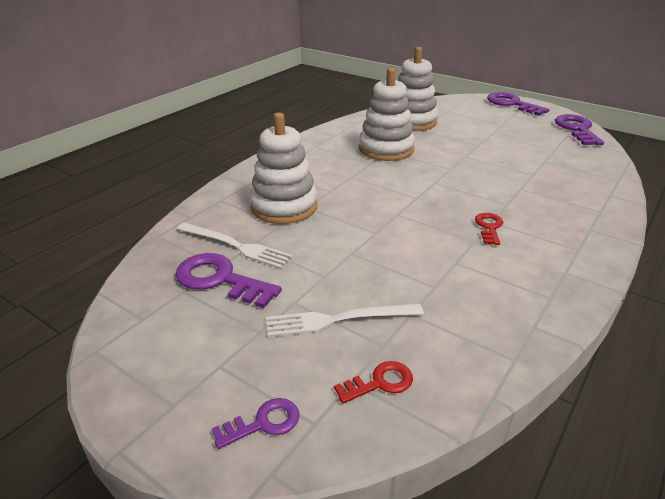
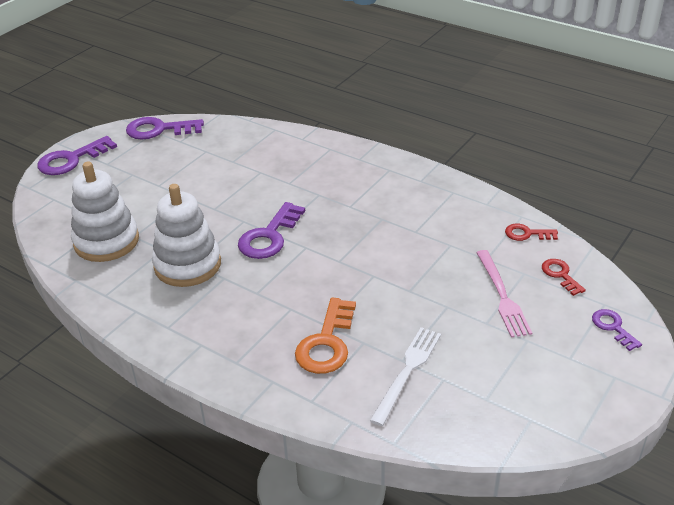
camera: 90 degrees left, 5 degrees up
purple key [175,253,282,308] -> purple key moved to [238,202,305,259]
white stacking toy [250,113,317,224] -> orange key [295,297,356,374]
white fork [266,303,424,337] -> pink fork [476,250,532,338]
red key [475,213,503,245] -> red key moved to [505,224,558,241]

